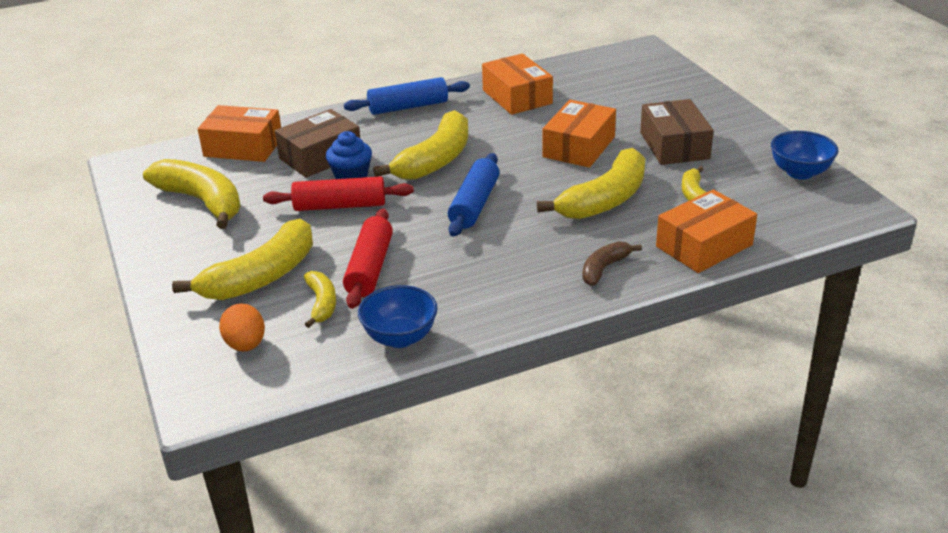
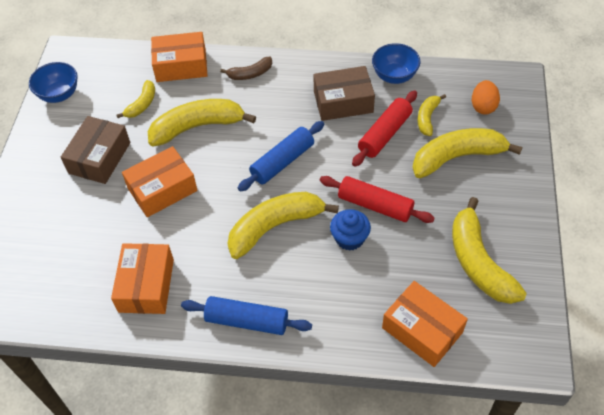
camera: 150 degrees left, 20 degrees up
brown box [275,109,360,178] -> brown box moved to [313,66,375,121]

